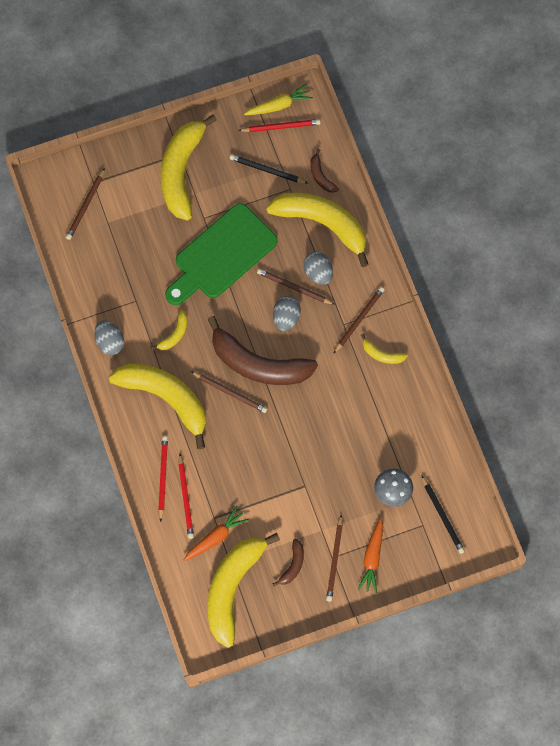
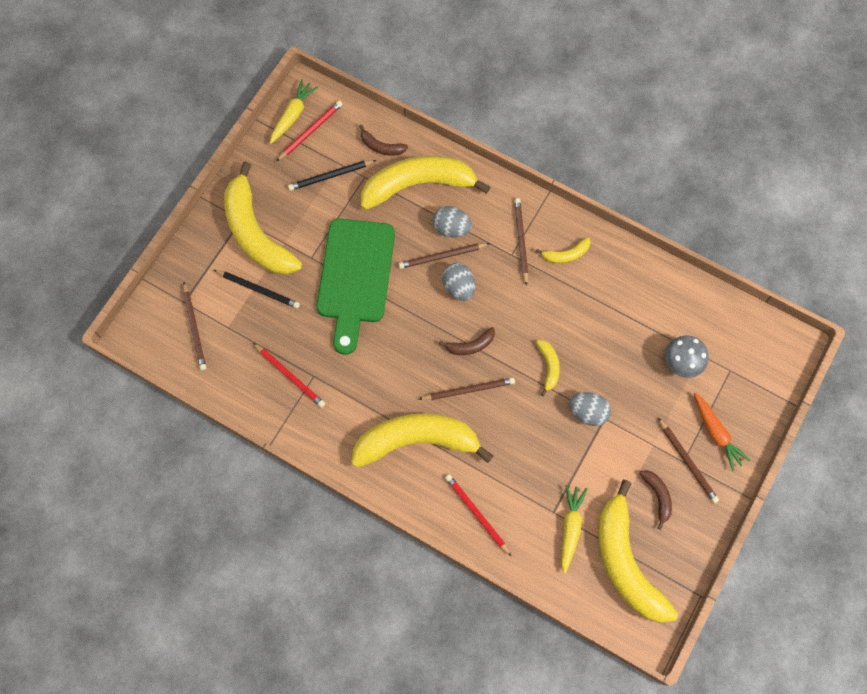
camera: 40 degrees left, 0 degrees up
grey egg [94,320,124,355] -> grey egg moved to [569,392,611,426]
yellow banana [151,310,188,350] -> yellow banana moved to [536,340,560,396]
red pencil [178,454,194,539] -> red pencil moved to [253,343,325,408]
orange carrot [184,506,249,561] -> yellow carrot [561,485,587,574]
brown banana [207,316,318,385] -> brown banana [439,327,495,355], size x0.43
black pencil [421,475,465,554] -> black pencil moved to [214,270,300,309]

